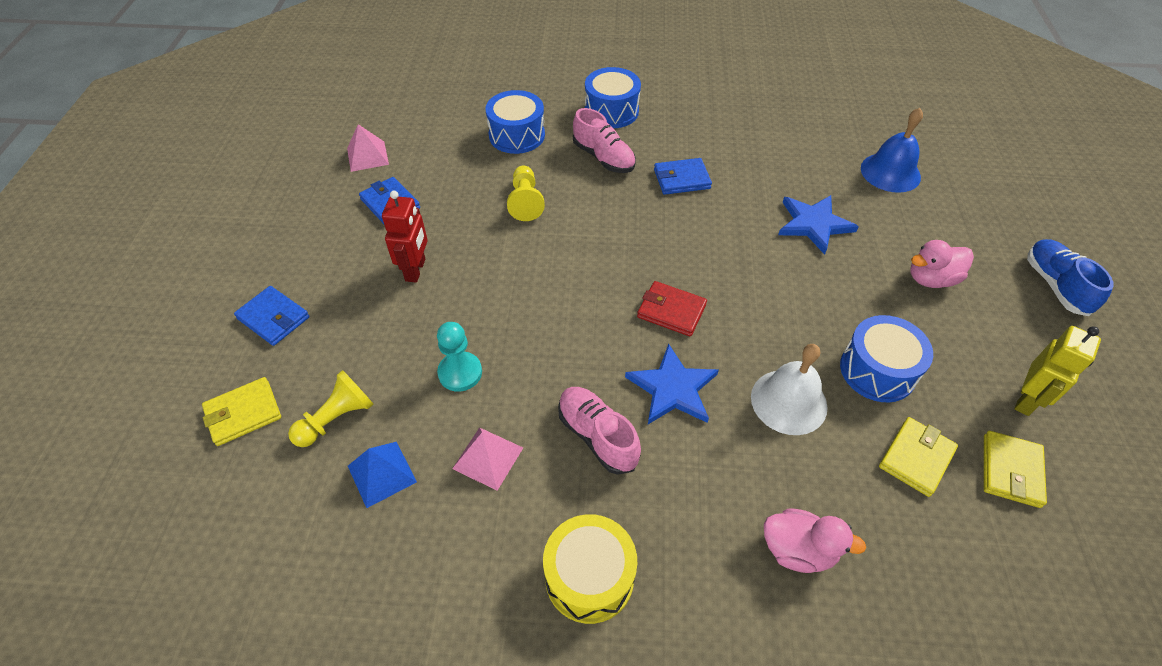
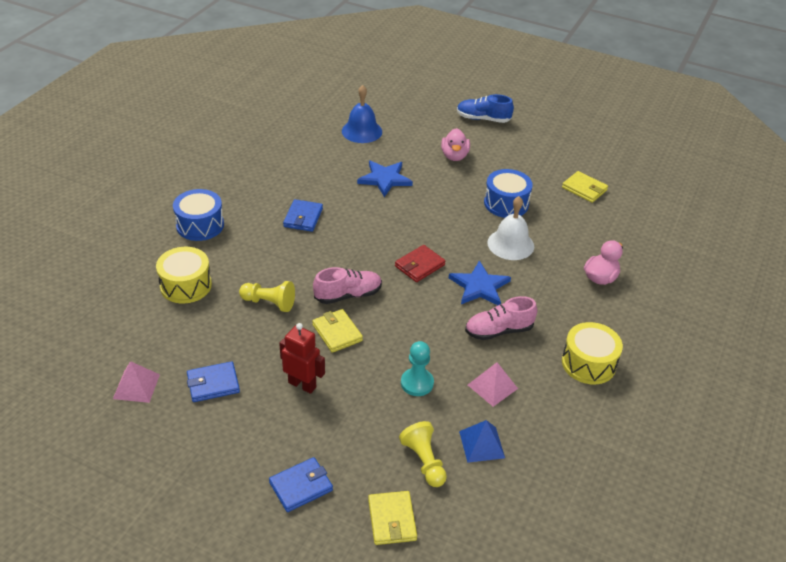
camera: 70 degrees left, 10 degrees down
blue drum [485,90,545,154] -> yellow drum [156,247,212,304]
pink shoe [573,108,636,173] -> pink shoe moved to [313,267,382,304]
yellow wallet [879,417,958,497] -> yellow wallet moved to [312,309,363,353]
yellow robot [1014,326,1101,416] -> none

